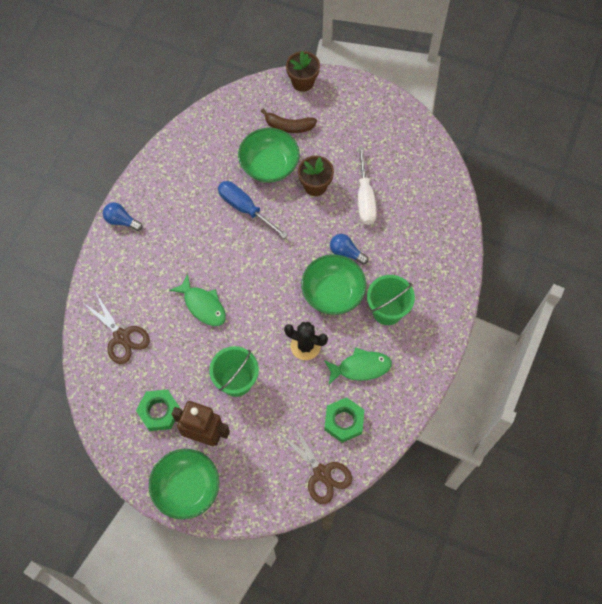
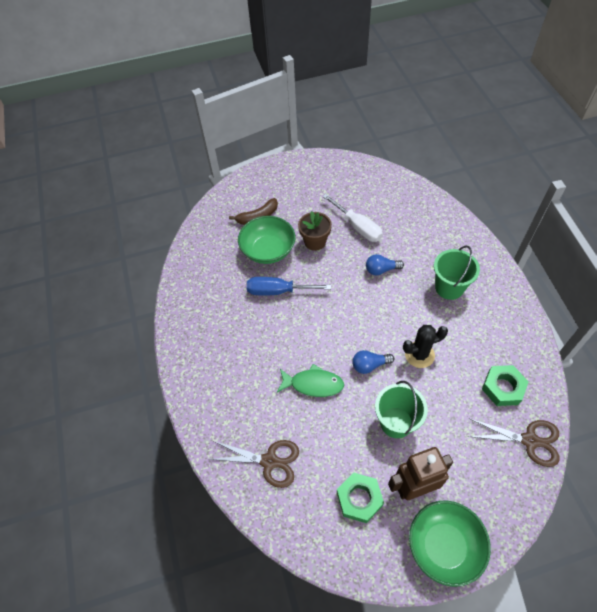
camera: 35 degrees left, 10 degrees down
blue light bulb [103,202,142,231] -> blue light bulb moved to [352,350,394,374]
brown flower pot [286,51,320,92] -> none
green bowl [301,255,366,315] -> none
green fish [324,347,392,384] -> none

